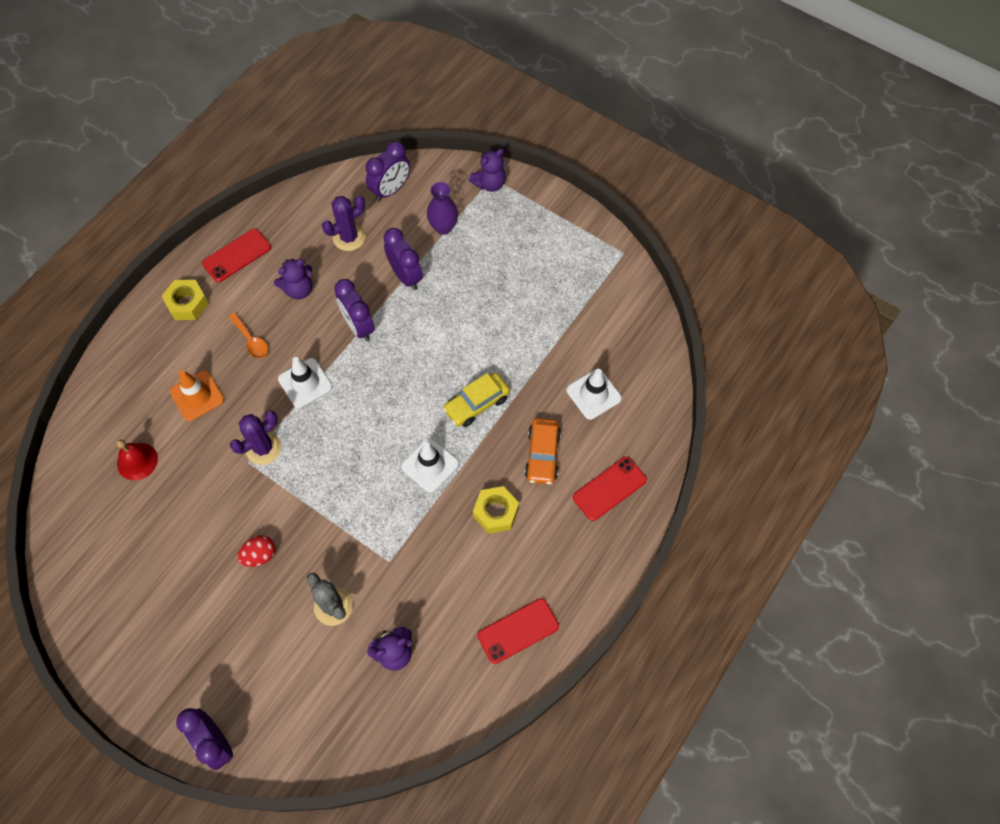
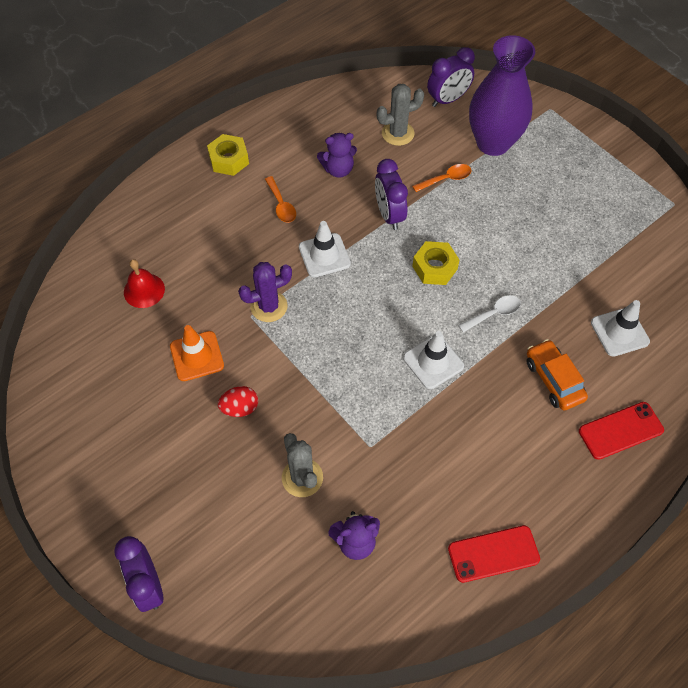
camera: 15 degrees right, 5 degrees down
orange traffic cone [170,370,224,421] -> orange traffic cone moved to [170,325,224,381]
red phone [202,229,271,282] -> none
purple cactus [322,196,366,251] -> grey cactus [377,84,424,146]
purple clock [384,228,423,290] -> orange spoon [412,164,471,192]
purple vase [427,182,458,235] -> purple vase [469,35,535,156], size x1.91
yellow car [443,373,510,427] -> white spoon [458,295,521,332]
purple teddy bear [469,148,506,192] -> none
yellow nut [473,486,519,534] -> yellow nut moved to [412,241,460,285]
orange car [525,418,561,485] -> orange car turned 135 degrees clockwise [527,339,588,410]

